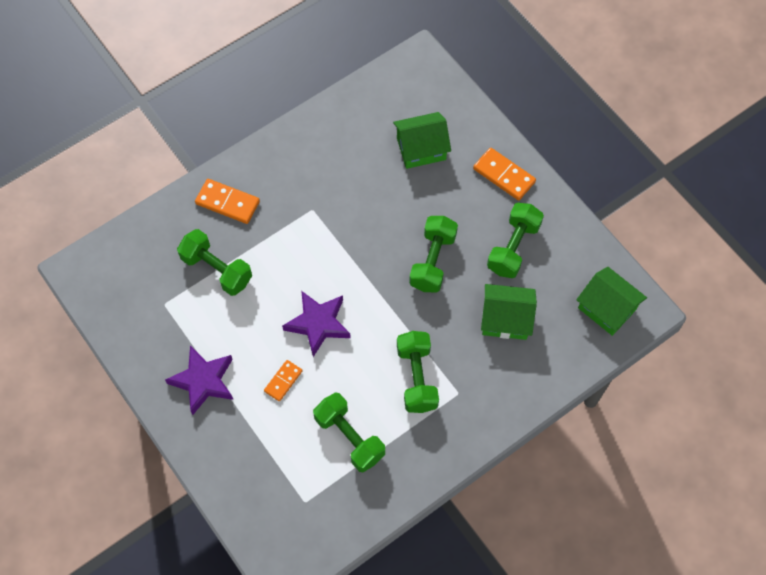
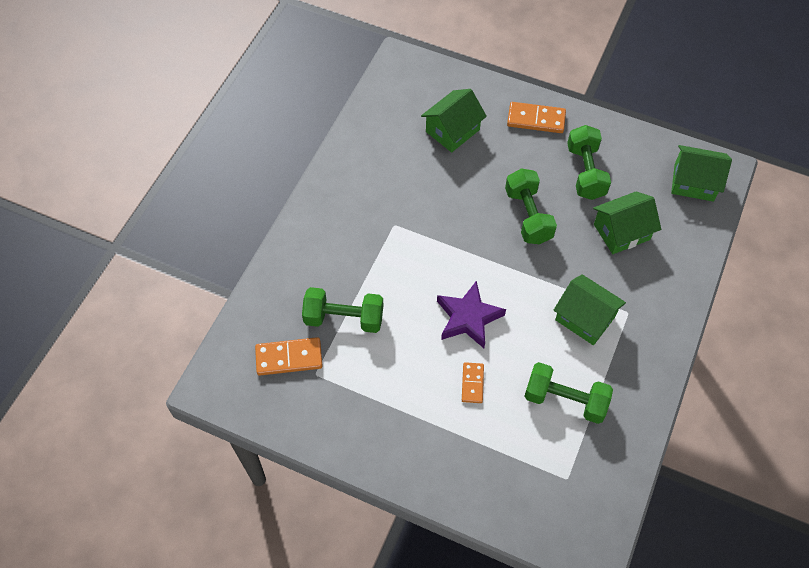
camera: 30 degrees left, 5 degrees down
purple star [165,346,234,415] -> none
orange domino [195,179,260,224] -> orange domino moved to [255,337,323,376]
green dumbbell [397,331,439,413] -> green house [554,274,626,345]

